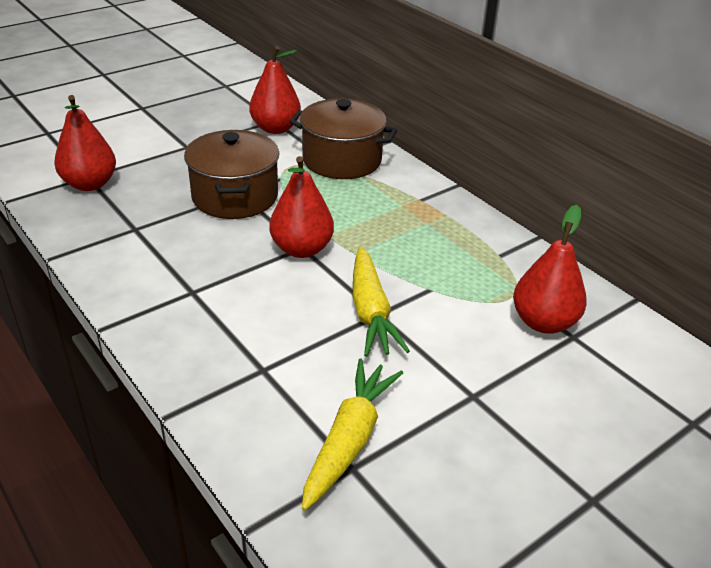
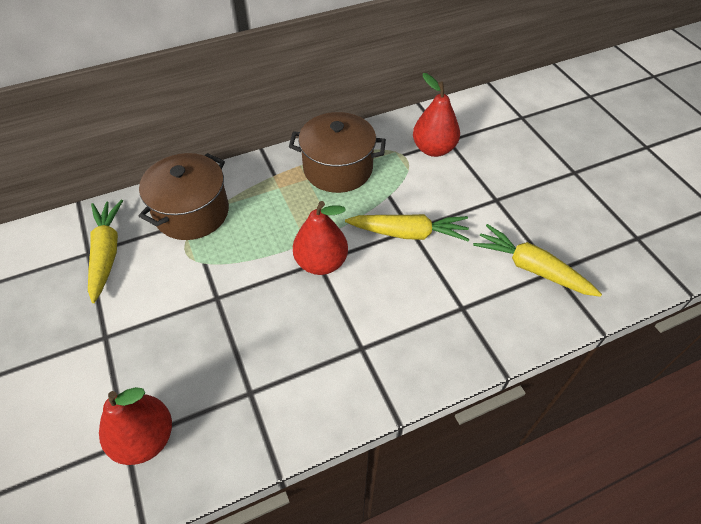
camera: 75 degrees left, 15 degrees up
brown pot [184,130,279,219] -> brown pot moved to [289,112,386,193]
red pear [249,46,301,134] -> yellow carrot [88,200,123,303]

